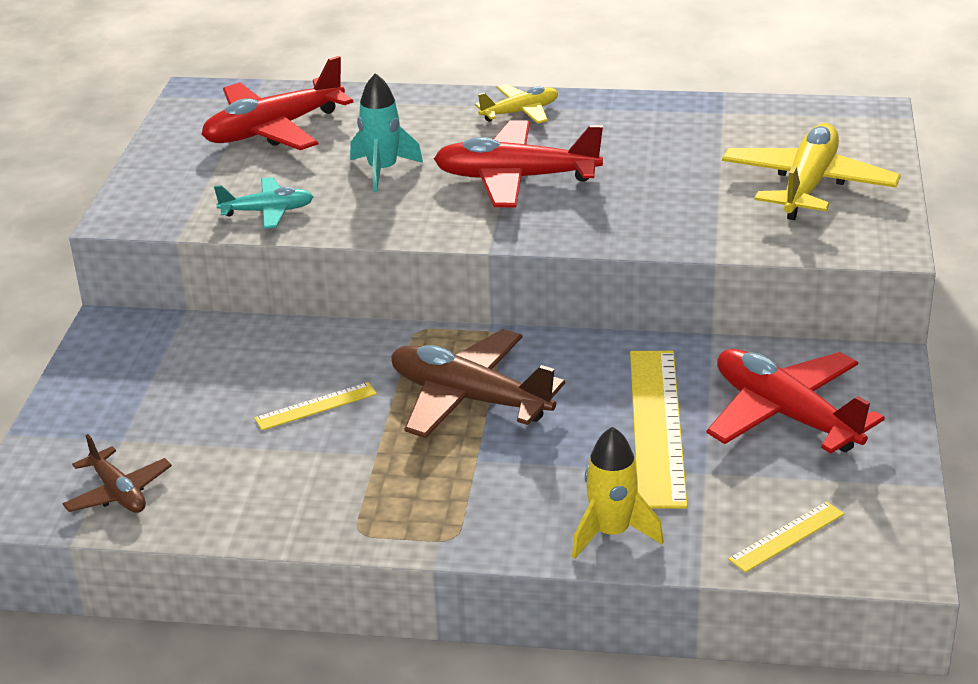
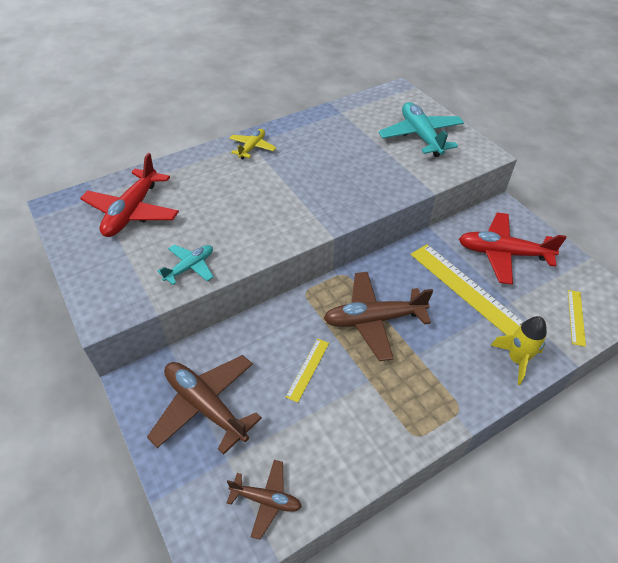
camera: 40 degrees left, 15 degrees up
turquoise rocket [350,73,423,192] -> none
red plane [434,120,603,208] -> none
yellow plane [722,123,901,220] -> turquoise plane [378,102,464,157]
none -> brown plane [147,355,262,455]

